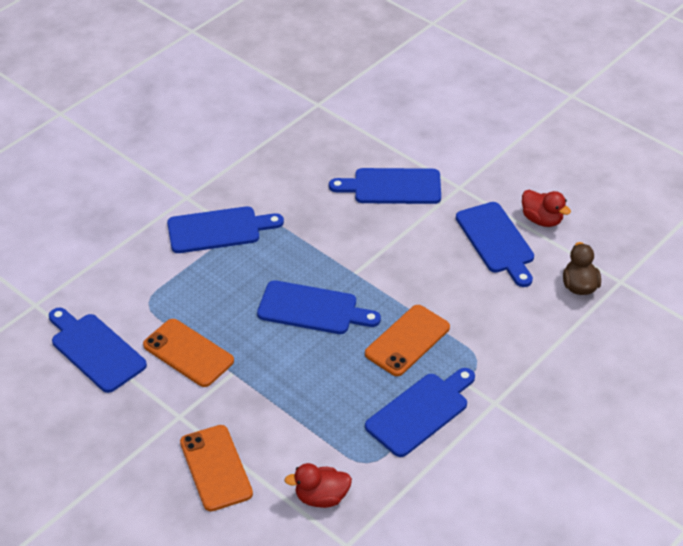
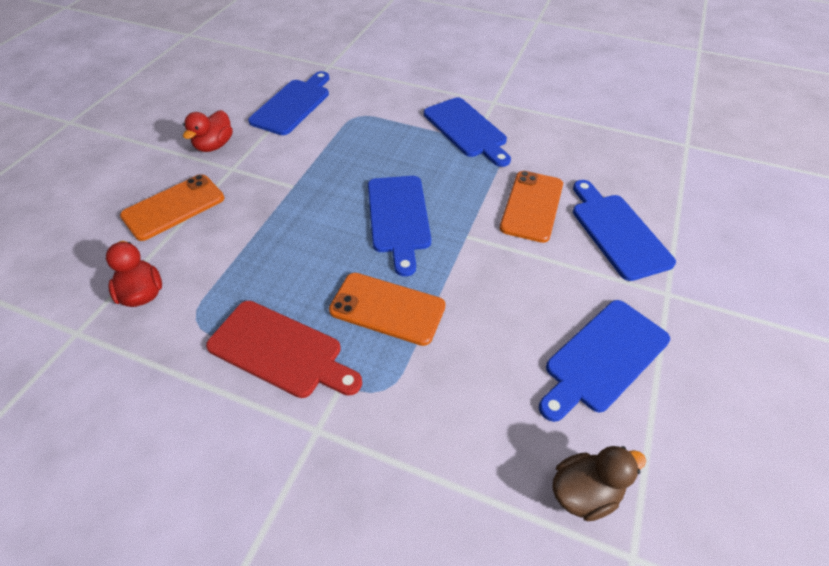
camera: 70 degrees right, 5 degrees up
orange phone [143,319,234,387] -> orange phone moved to [500,171,563,243]
blue cutting board [365,368,475,457] -> red cutting board [206,301,362,398]
red duck [522,190,571,227] -> red duck moved to [183,110,233,152]

